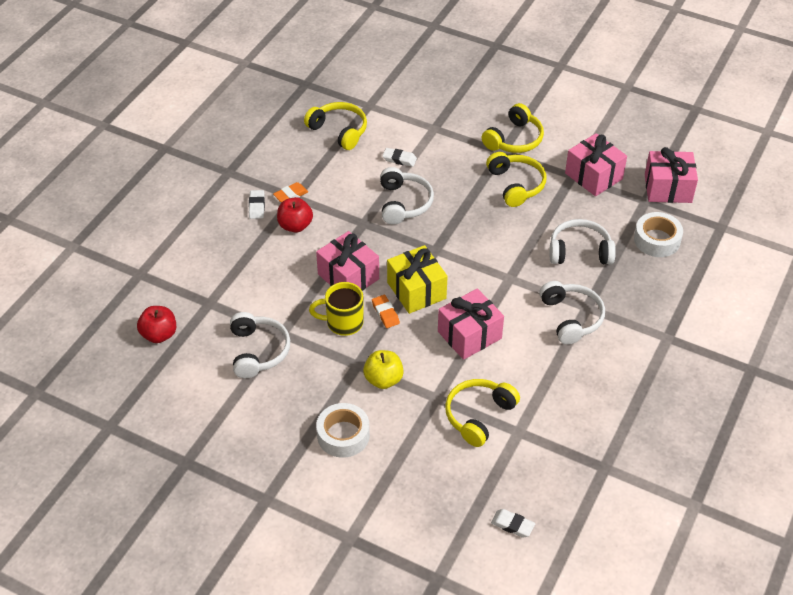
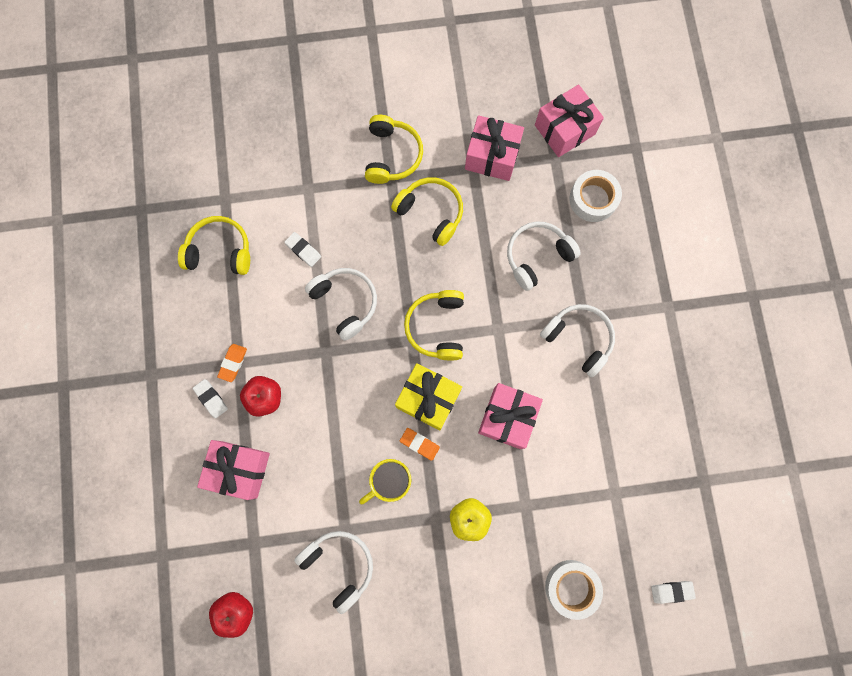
camera: 35 degrees left, 30 degrees up
pink gift [316,231,379,291] -> pink gift moved to [197,440,270,500]
white tape [316,403,370,458] -> white tape moved to [545,560,603,620]
white eraser [382,148,417,167] -> white eraser turned 60 degrees clockwise [284,232,321,267]
yellow headphones [445,379,520,447] -> yellow headphones moved to [404,290,464,360]

